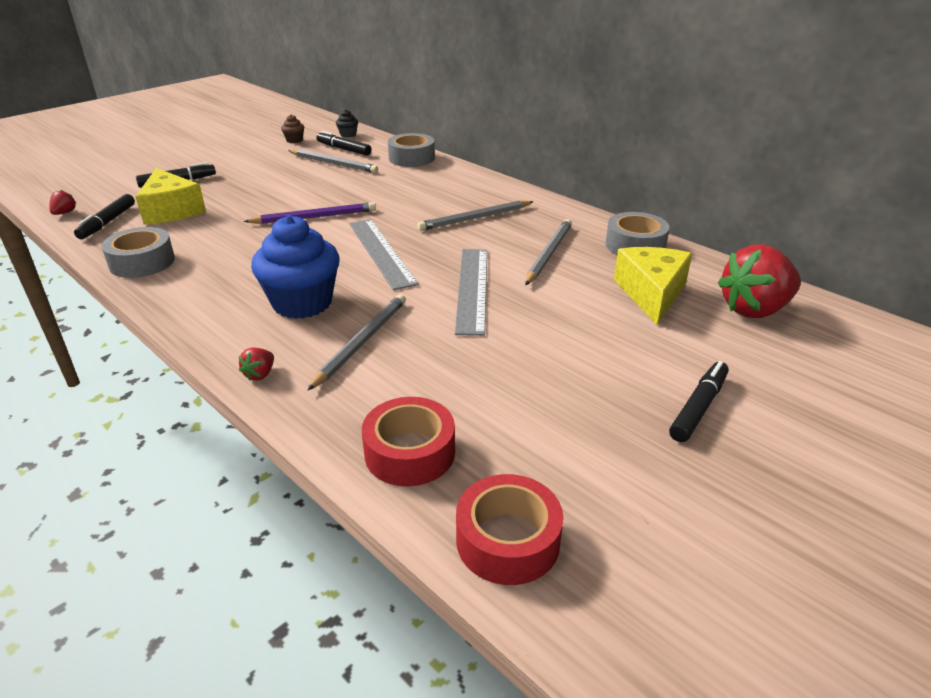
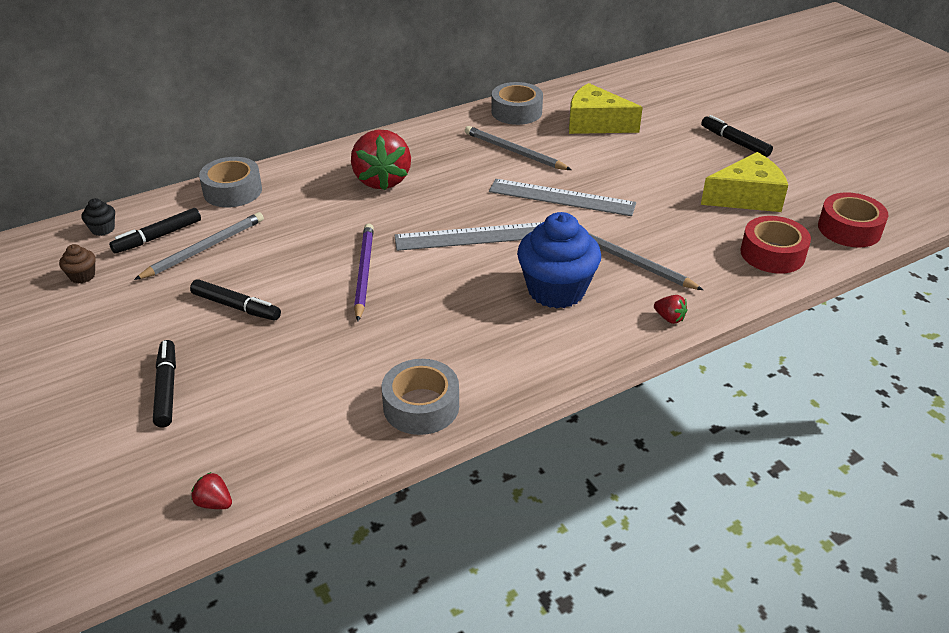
camera: 75 degrees left, 5 degrees up
black marker [74,194,135,239] -> black marker moved to [190,279,281,321]
yellow cheese [135,168,206,224] -> yellow cheese moved to [701,152,788,212]
grey pencil [417,200,534,231] -> none
red strawberry [718,244,801,318] -> red strawberry moved to [351,129,411,191]

